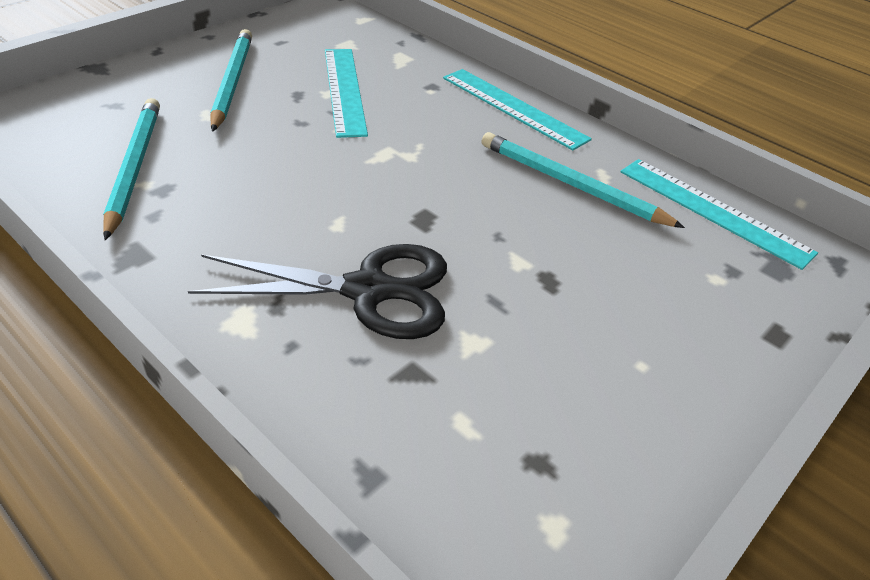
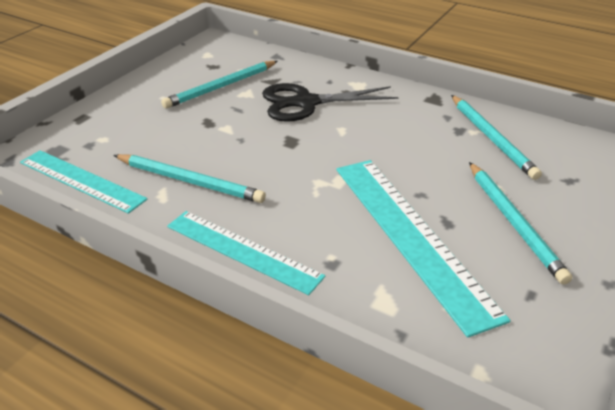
camera: 170 degrees right, 5 degrees down
turquoise ruler [325,49,368,138] -> turquoise ruler [336,160,510,338], size x1.53
none -> turquoise pencil [161,61,278,109]

